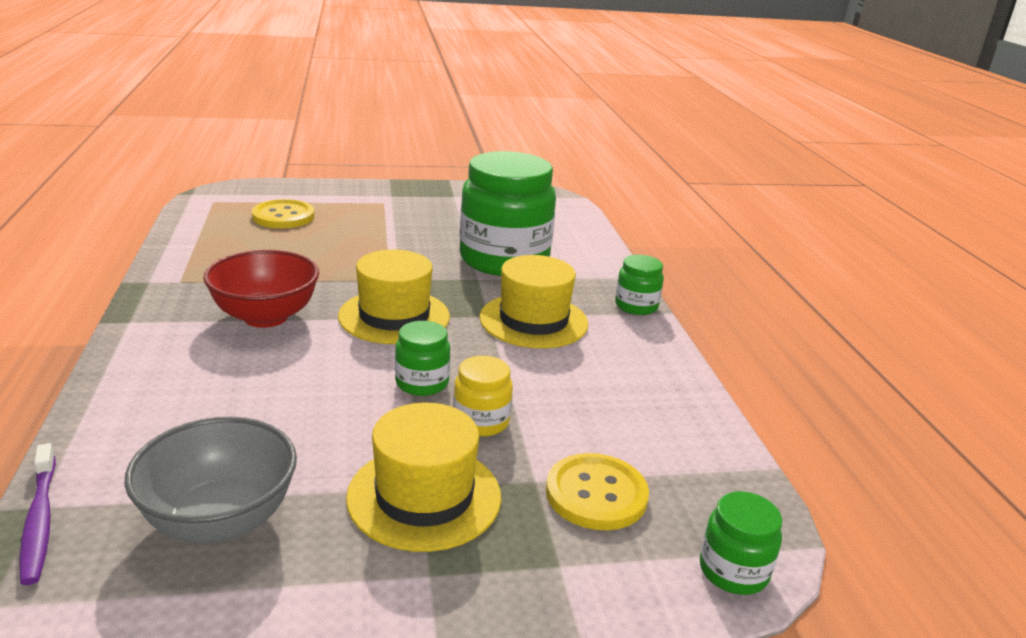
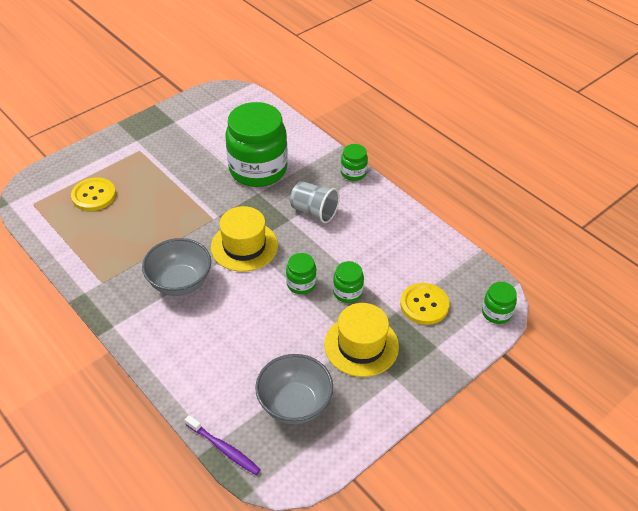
camera: 30 degrees left, 20 degrees up
red bowl [203,250,319,328] -> grey bowl [142,238,211,296]
yellow jar [453,356,513,437] -> green jar [333,261,364,303]
yellow hat [480,255,588,348] -> grey cup [290,181,340,223]

